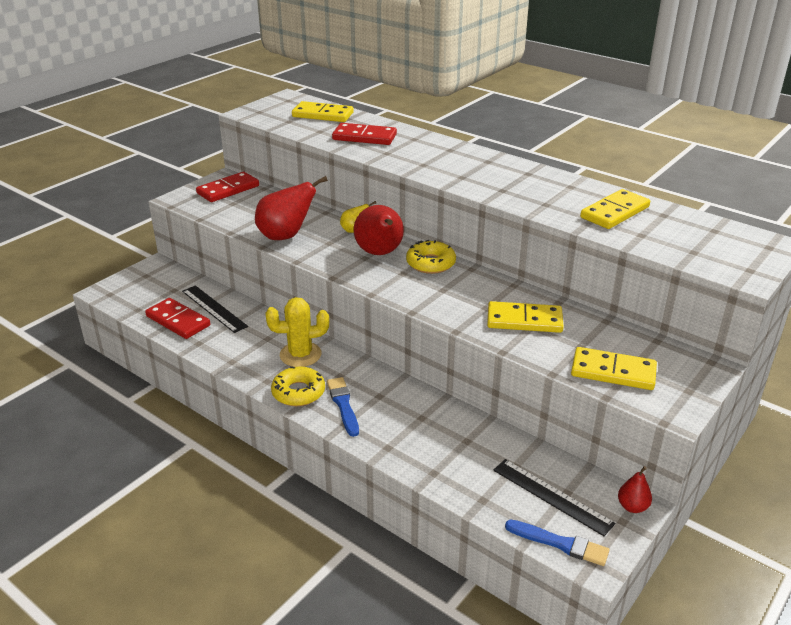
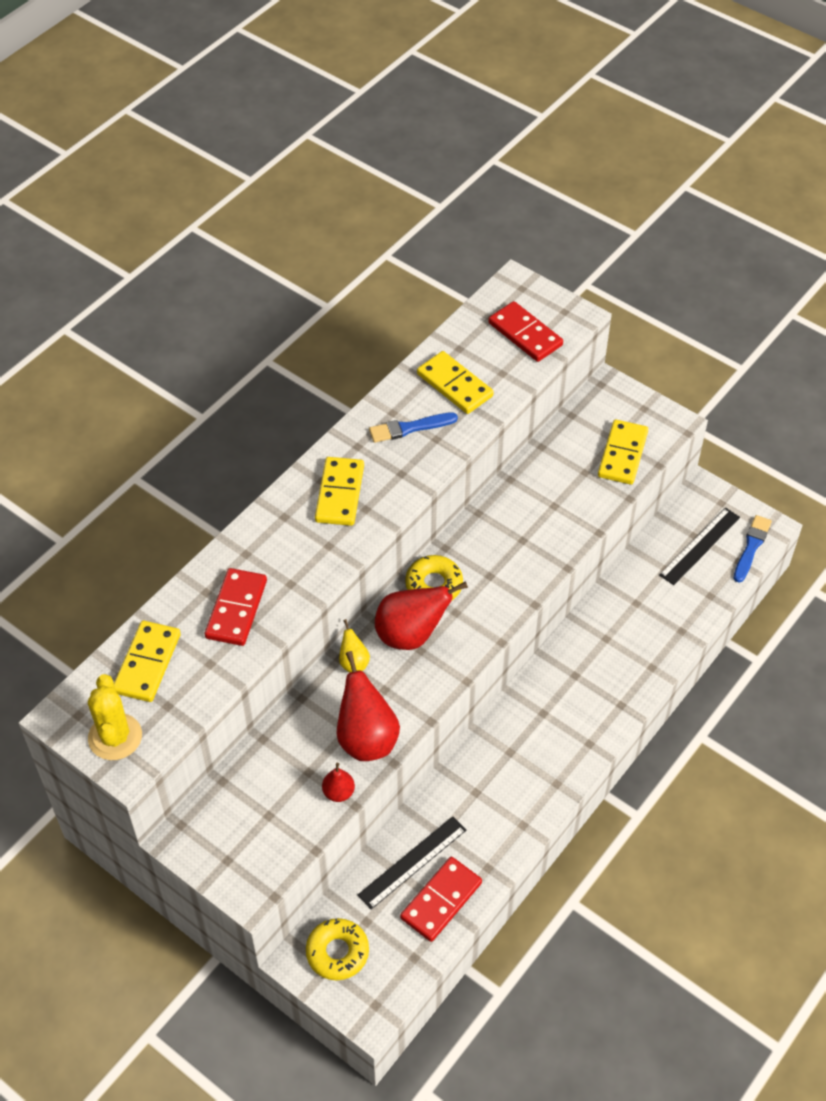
camera: 90 degrees left, 20 degrees up
red domino [196,172,259,202] -> red domino moved to [488,301,563,362]
yellow cactus [265,297,329,367] -> yellow cactus moved to [88,674,142,760]
yellow donut [271,366,325,406] -> yellow donut moved to [306,918,369,980]
blue brush [327,377,359,437] -> blue brush moved to [369,412,458,443]
yellow domino [487,301,564,333] -> yellow domino moved to [315,457,364,526]
red pear [618,466,652,513] -> red pear moved to [322,763,355,802]

